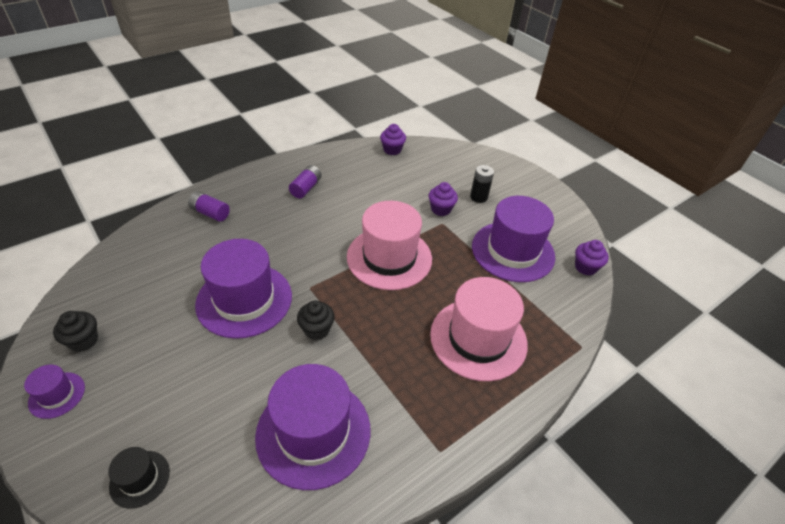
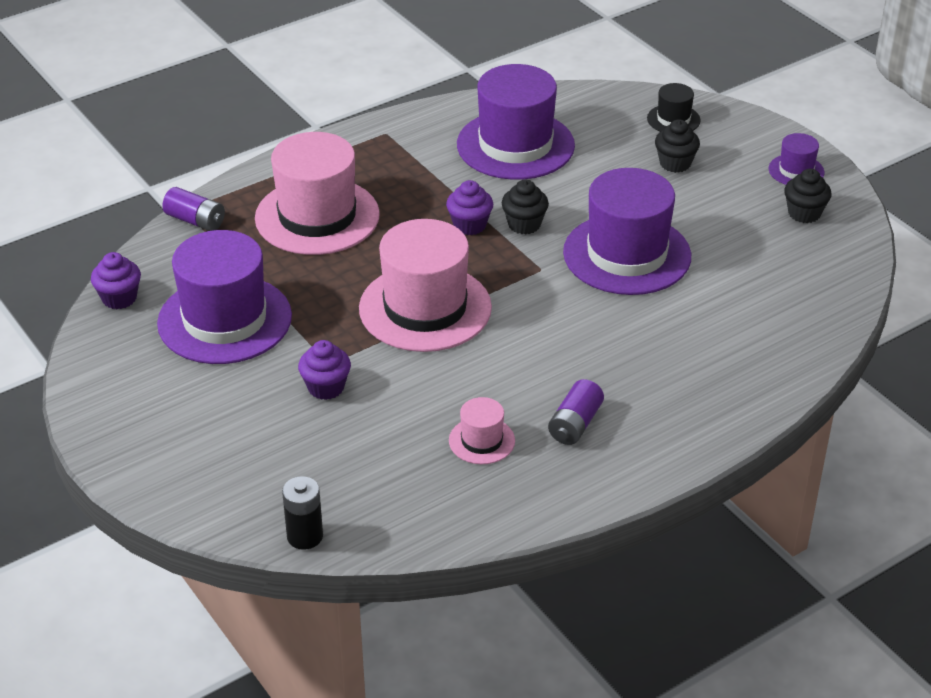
camera: 175 degrees left, 5 degrees down
purple battery [188,191,230,222] -> purple battery moved to [162,187,225,231]
purple cupcake [380,124,406,155] -> purple cupcake moved to [446,180,493,235]
black battery [470,165,494,203] -> black battery moved to [282,476,323,550]
none -> pink hat [449,397,515,464]
none -> black cupcake [655,120,700,173]

